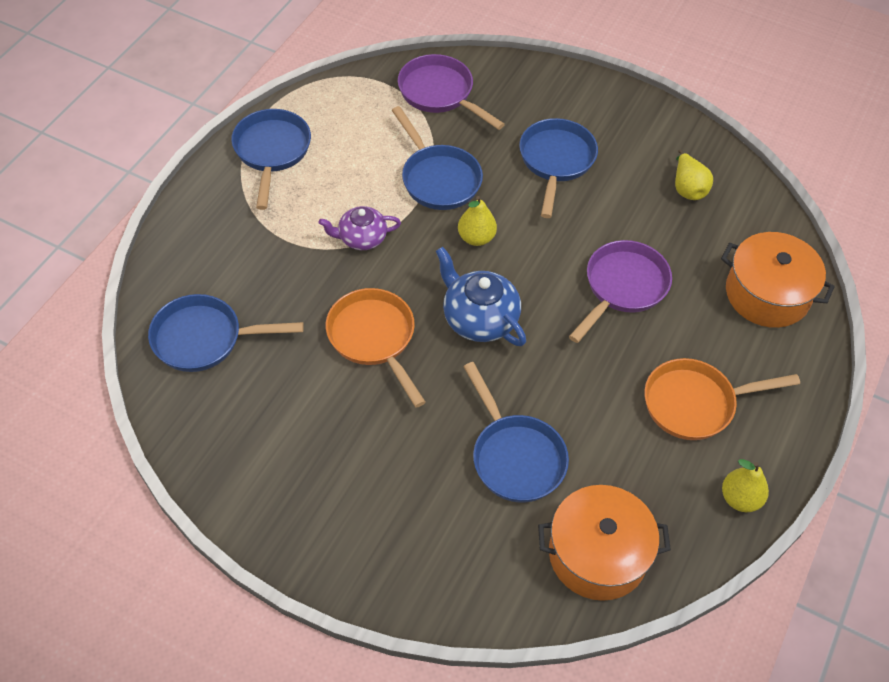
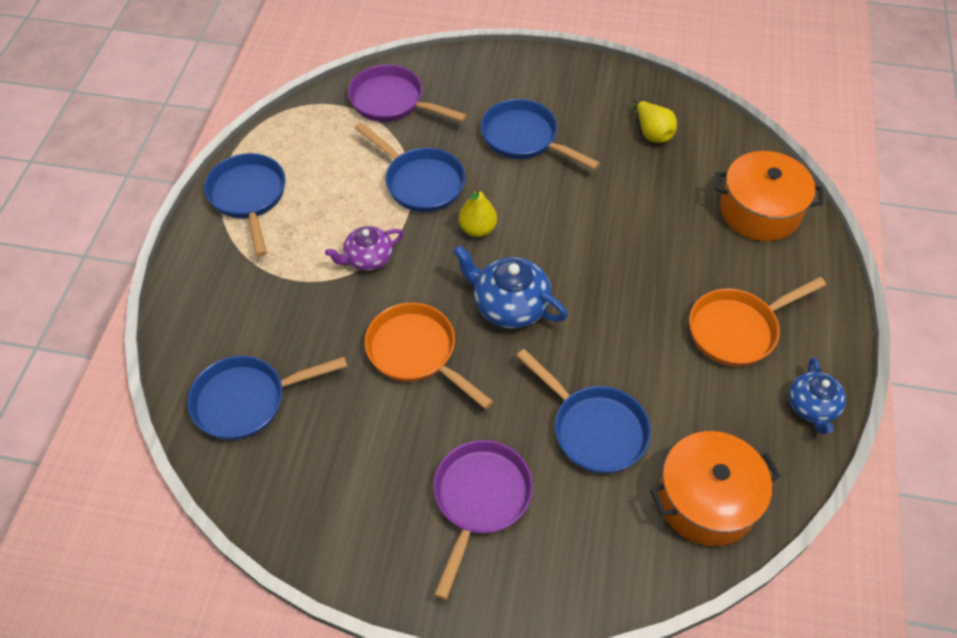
camera: 15 degrees left, 0 degrees up
blue pan [519,118,598,218] -> blue pan turned 45 degrees counterclockwise [481,99,600,170]
purple pan [569,240,672,343] -> purple pan moved to [433,440,533,600]
yellow pear [722,459,769,512] -> blue teapot [789,357,846,434]

